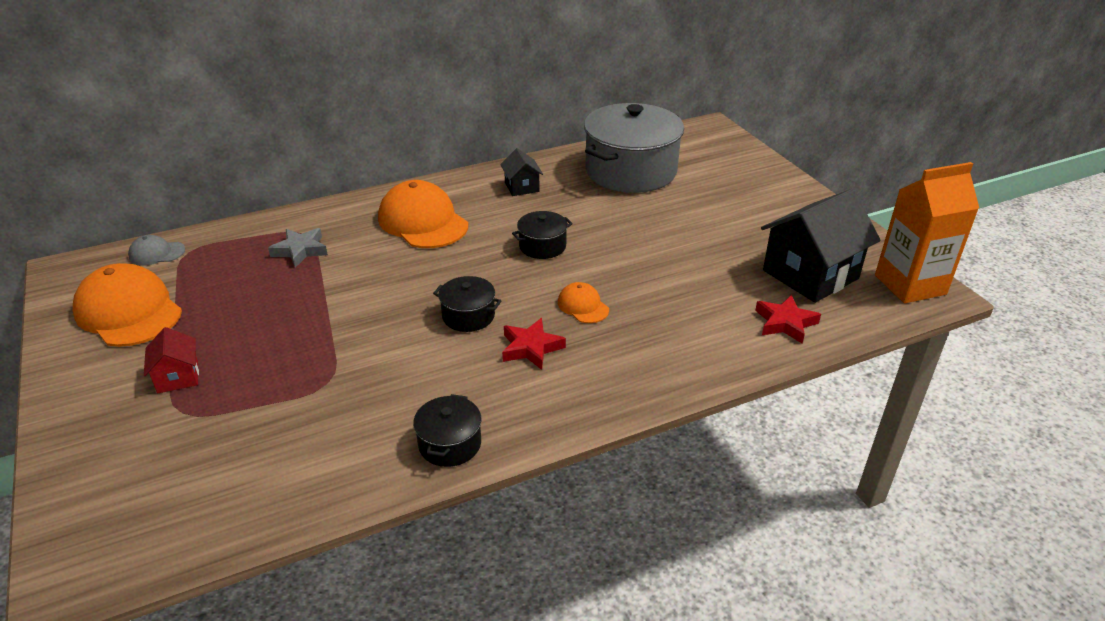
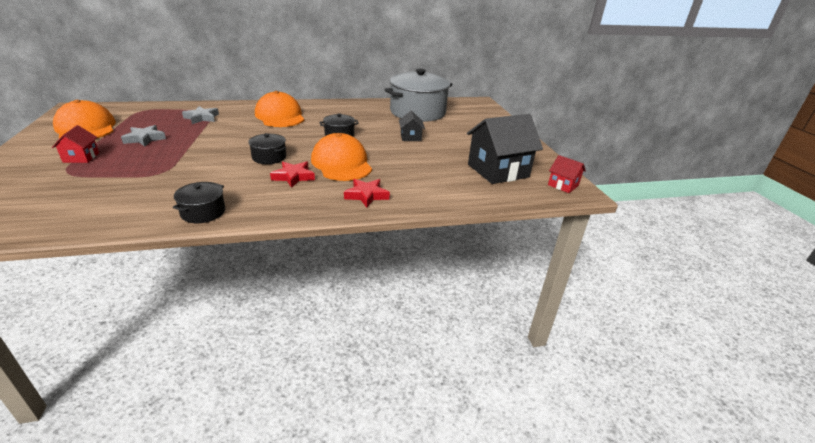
camera: 10 degrees right, 5 degrees down
grey cap [128,235,185,266] -> none
black house [500,148,543,196] -> black house moved to [399,110,425,141]
orange cap [558,282,609,323] -> orange cap [311,133,372,181], size x2.03
red star [755,295,821,344] -> red star moved to [344,179,390,208]
orange carton [875,162,979,303] -> red house [548,155,586,193]
none -> grey star [121,125,166,147]

